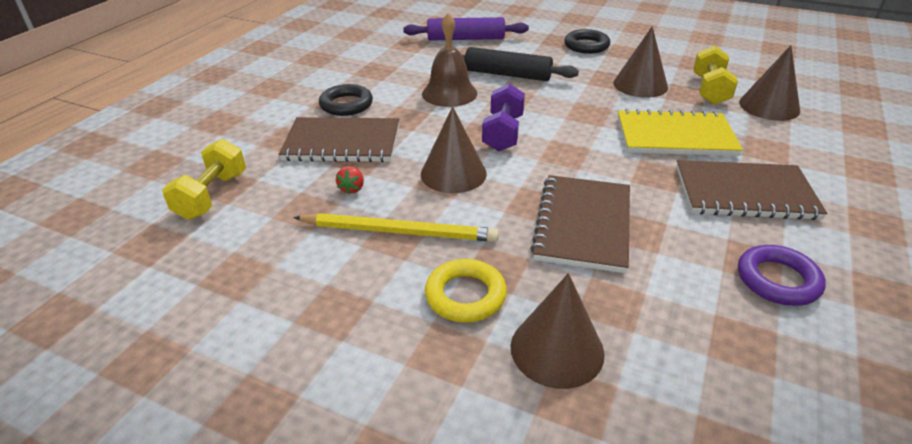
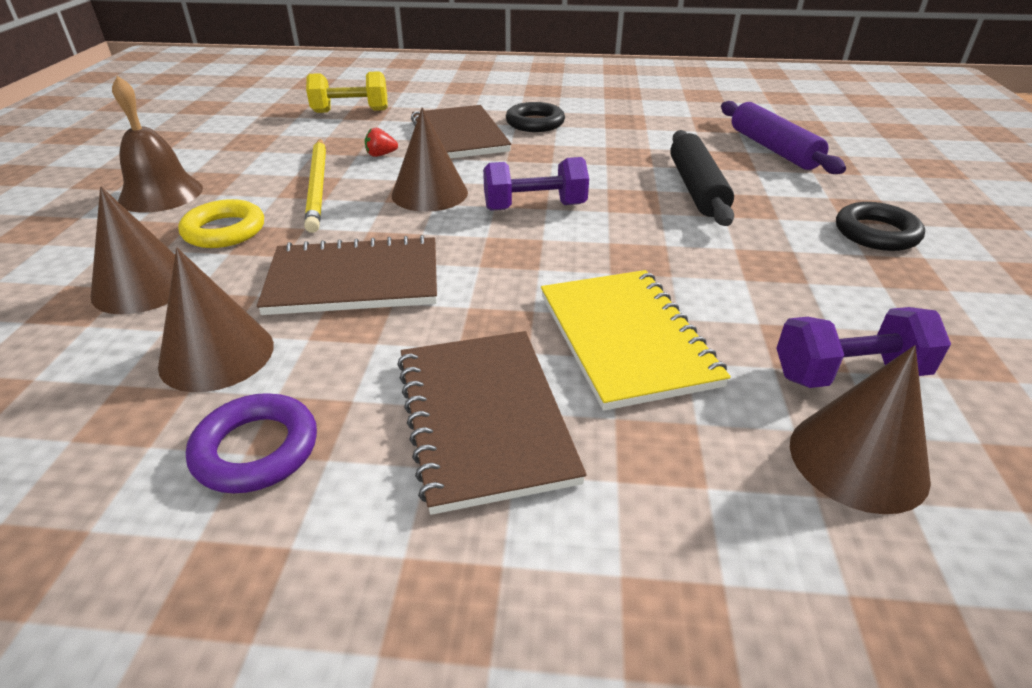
camera: 70 degrees right, 0 degrees up
brown bell [422,13,477,107] -> brown bell moved to [112,76,203,213]
brown cone [613,26,668,98] -> brown cone moved to [158,248,274,392]
yellow dumbbell [693,46,738,105] -> purple dumbbell [776,307,951,388]

